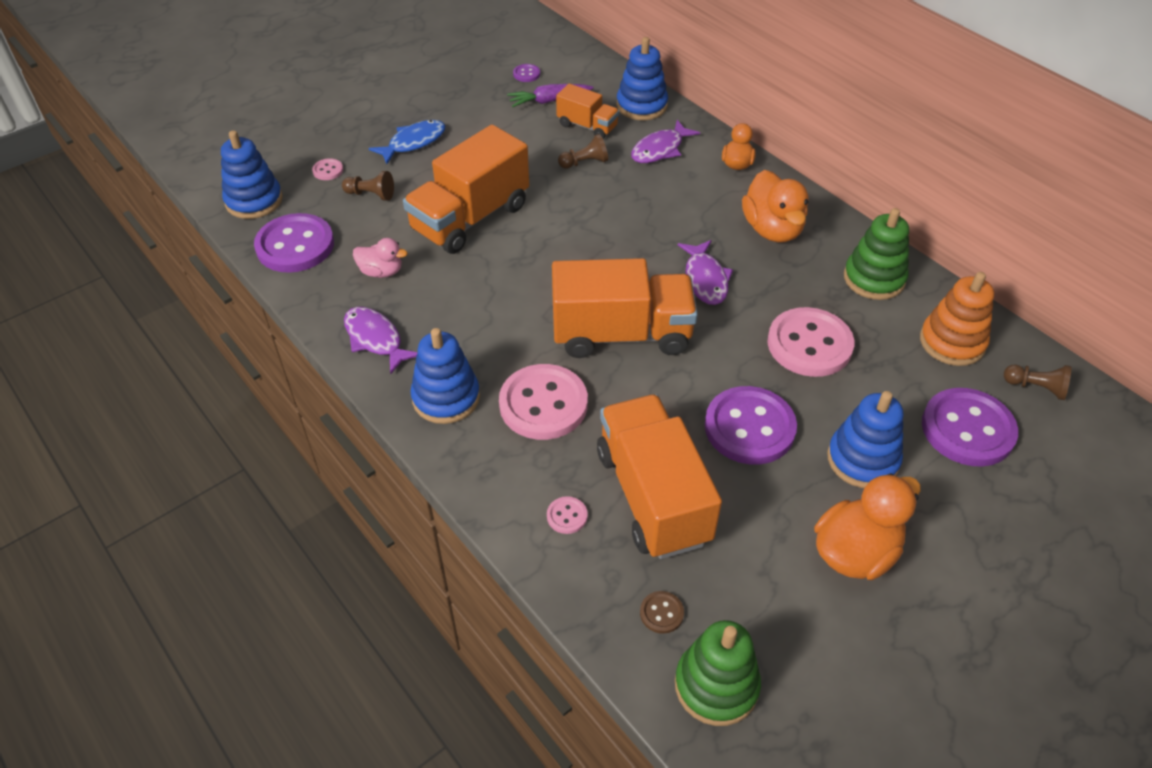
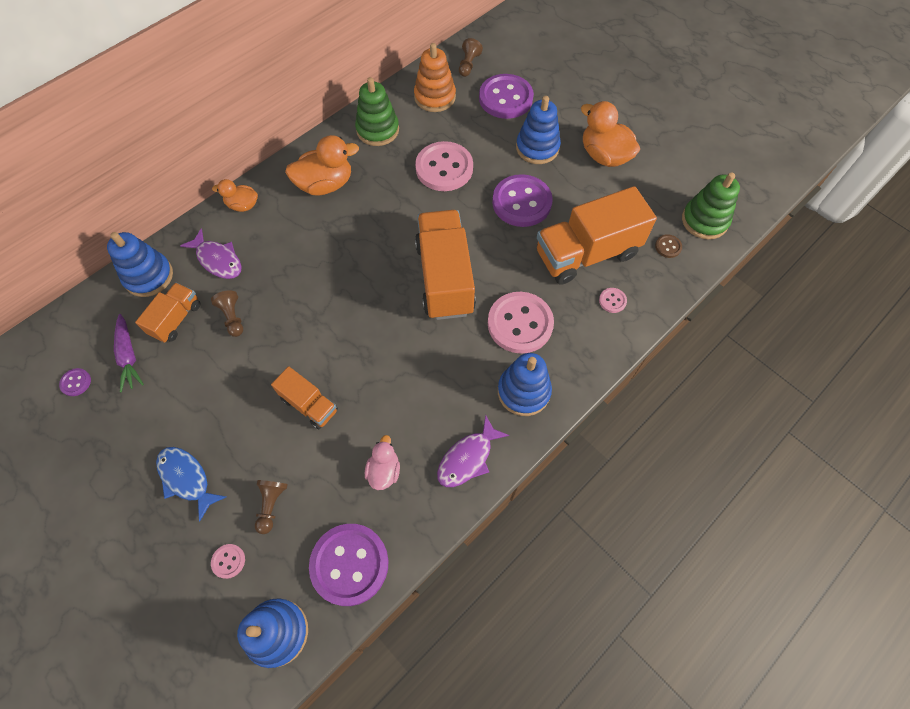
camera: 95 degrees left, 15 degrees up
orange truck [403,125,529,254] -> orange truck [271,366,338,429], size x0.53
purple fish [678,240,733,305] -> none

